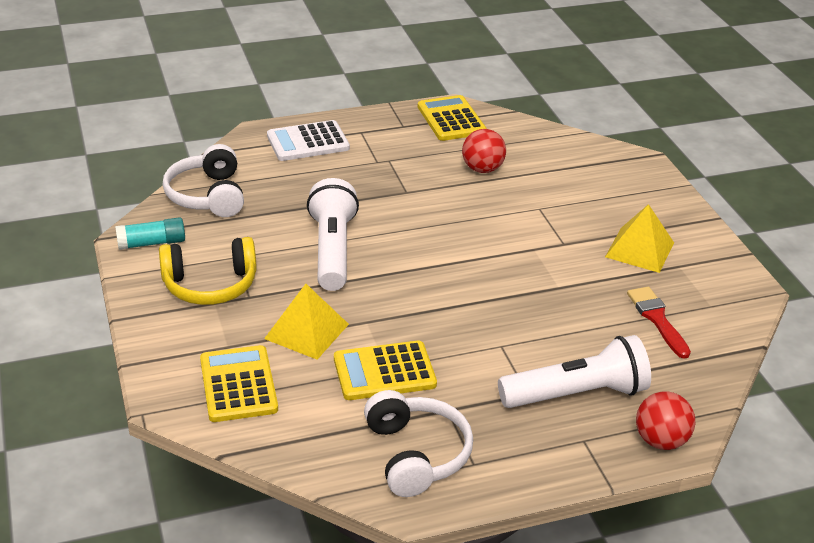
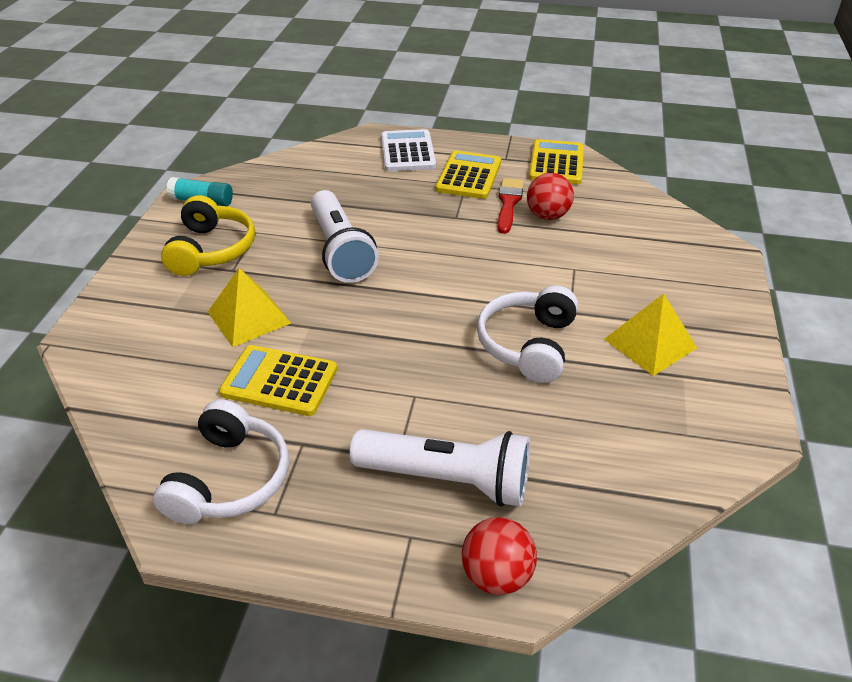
camera: 30 degrees right, 5 degrees up
yellow headphones [159,237,257,305] -> yellow headphones turned 105 degrees counterclockwise [161,195,255,276]
white headphones [163,144,244,217] -> white headphones moved to [477,285,578,383]
yellow calculator [200,345,278,422] -> yellow calculator moved to [436,150,501,199]
white calculator [267,120,350,161] -> white calculator turned 75 degrees clockwise [381,129,436,171]
white flashlight [307,178,359,291] -> white flashlight turned 135 degrees clockwise [311,190,379,283]
red brush [627,287,691,359] -> red brush moved to [498,178,524,234]

